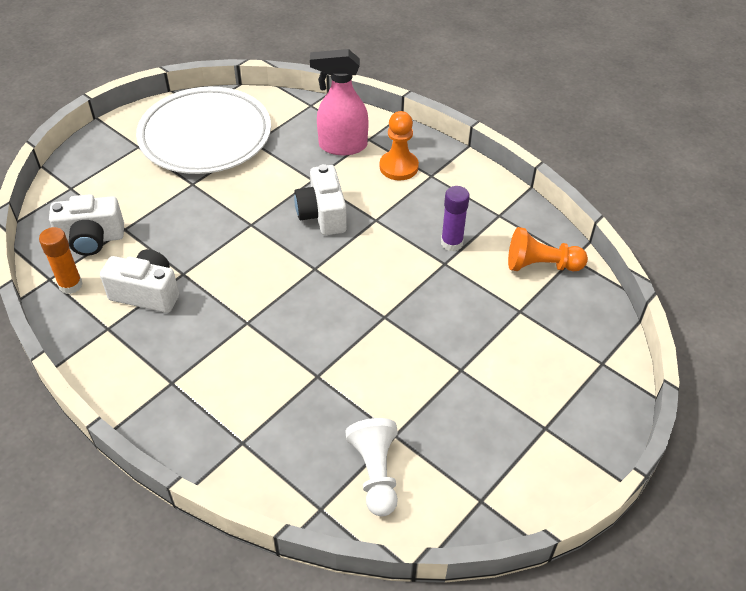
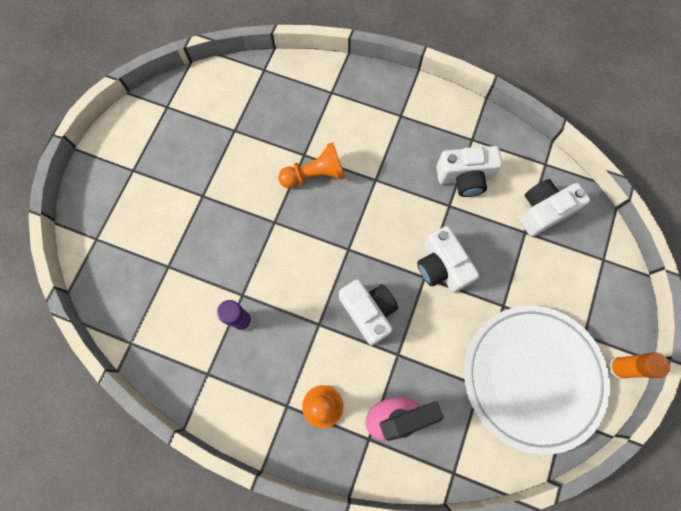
camera: 160 degrees right, 25 degrees up
orange glue stick [39,227,83,294] -> orange glue stick moved to [607,352,670,379]
white pawn [346,418,398,516] -> none
orange pawn [508,227,588,271] -> orange pawn moved to [278,142,345,188]
none -> white camera [417,226,479,293]

